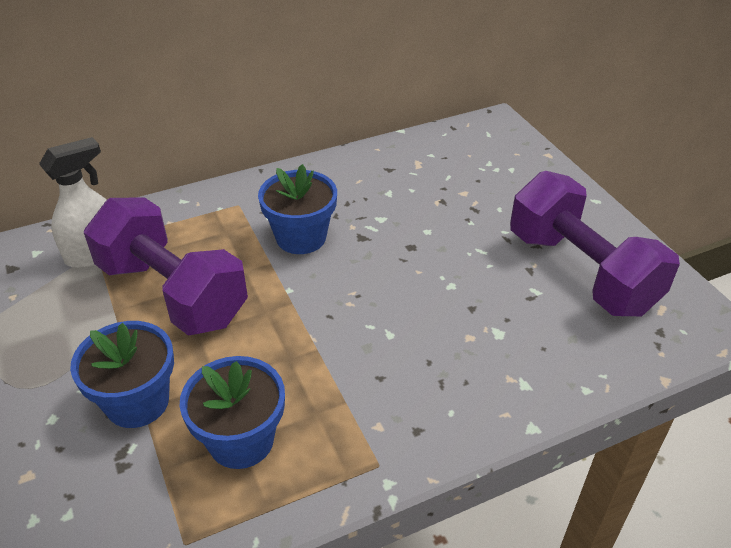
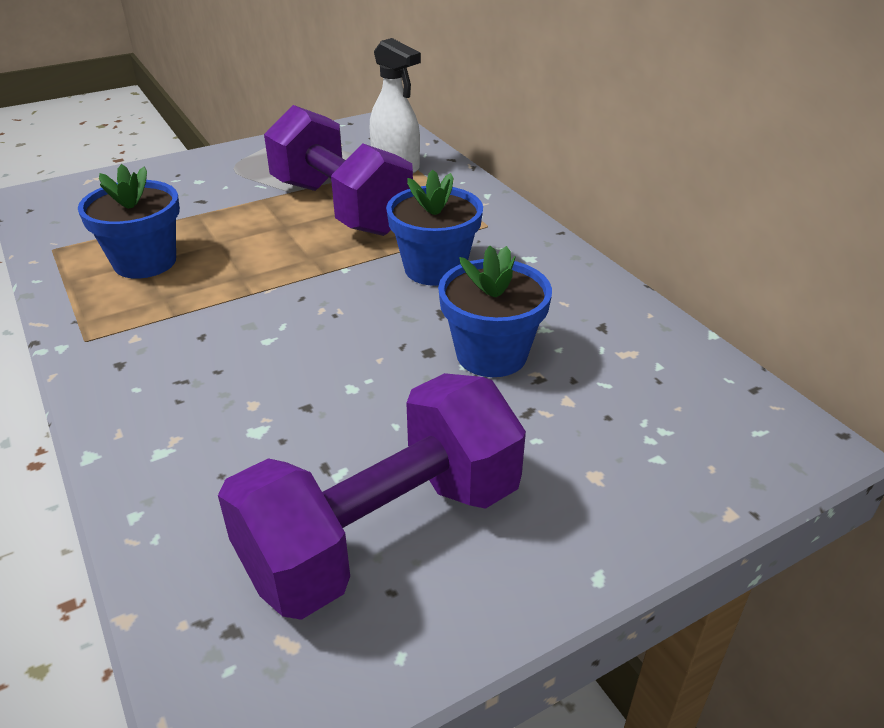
camera: 85 degrees right, 5 degrees down
blue flower pot [70,321,174,428] -> blue flower pot moved to [438,246,552,377]
purple dumbbell [84,197,248,336] -> purple dumbbell turned 75 degrees counterclockwise [264,105,413,236]

